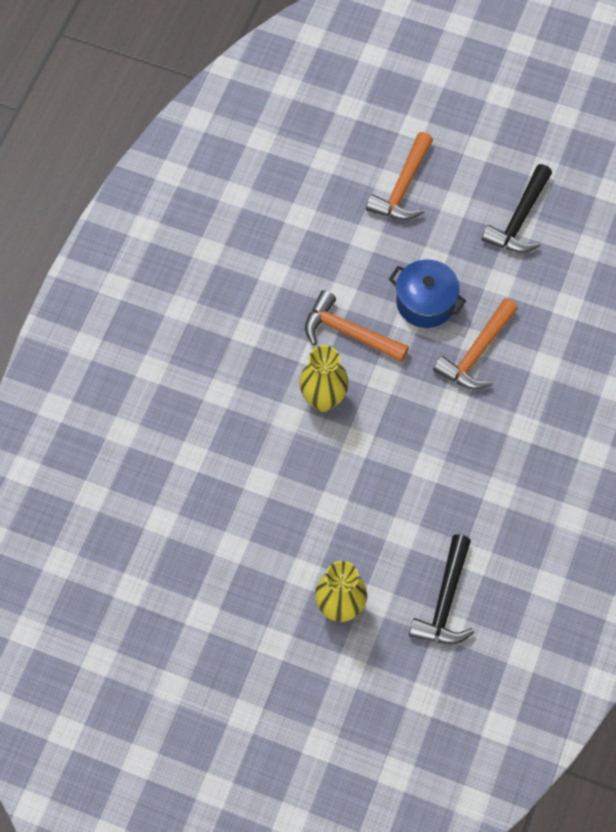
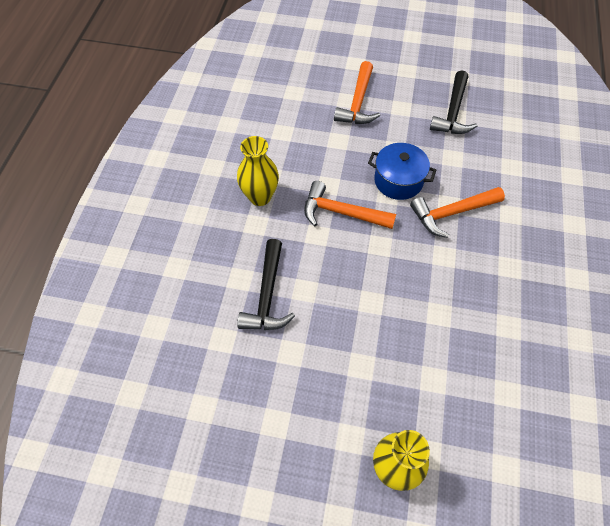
camera: 10 degrees left, 5 degrees down
yellow vase [299,345,349,412] -> yellow vase moved to [237,136,279,206]
black hammer [409,534,475,644] -> black hammer moved to [237,239,295,330]
orange hammer [433,298,518,390] -> orange hammer turned 45 degrees clockwise [410,187,505,238]

